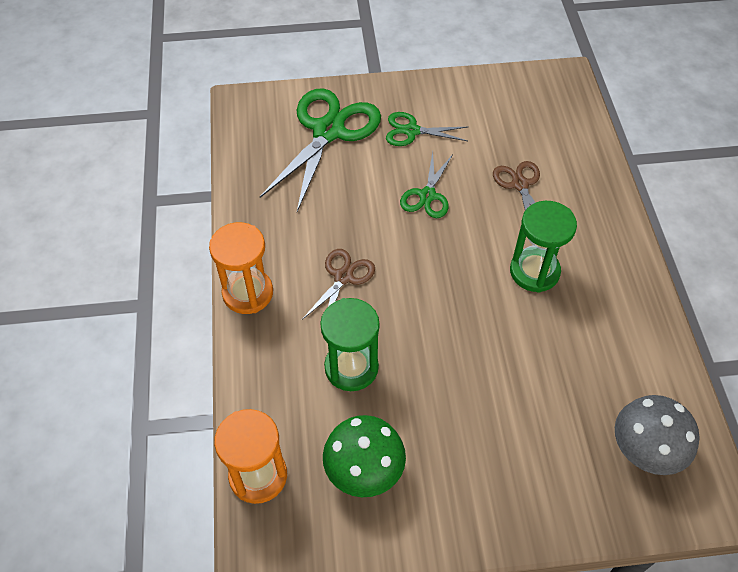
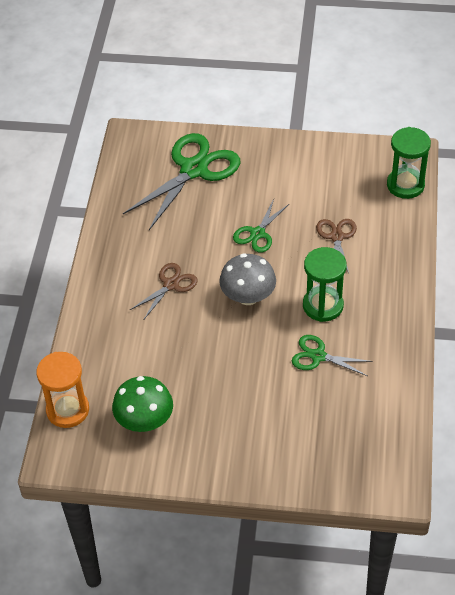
camera: 15 degrees right, 5 degrees down
orange hourglass [209,222,273,314] -> none
green hourglass [320,298,380,391] -> green hourglass moved to [387,127,431,199]
green scissors [386,112,467,146] -> green scissors moved to [292,335,373,376]
grey mushroom [615,395,699,475] -> grey mushroom moved to [219,253,276,305]

